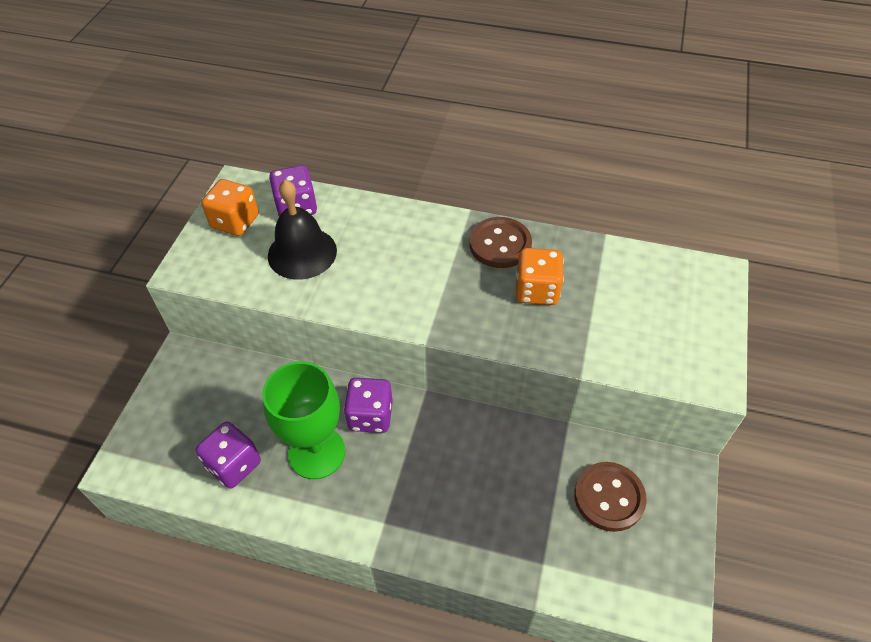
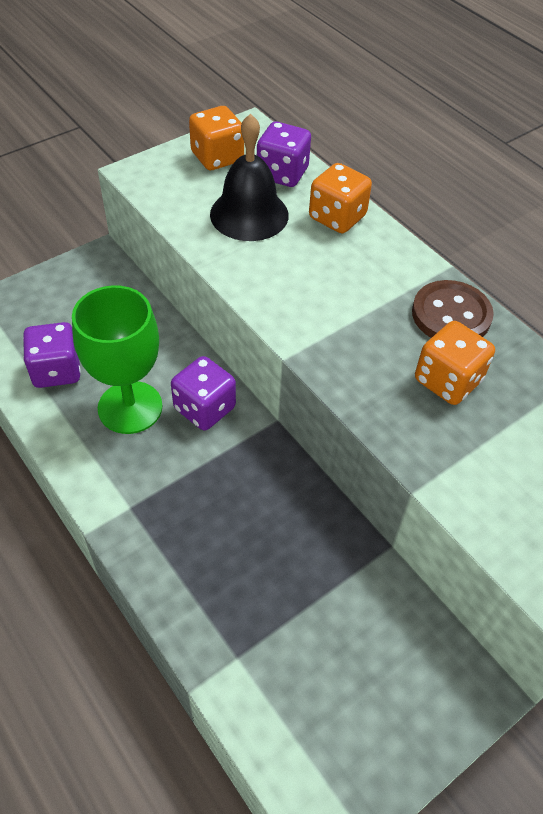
camera: 35 degrees right, 0 degrees up
brown button [574,462,647,532] -> none
none -> orange dice [309,163,372,233]

